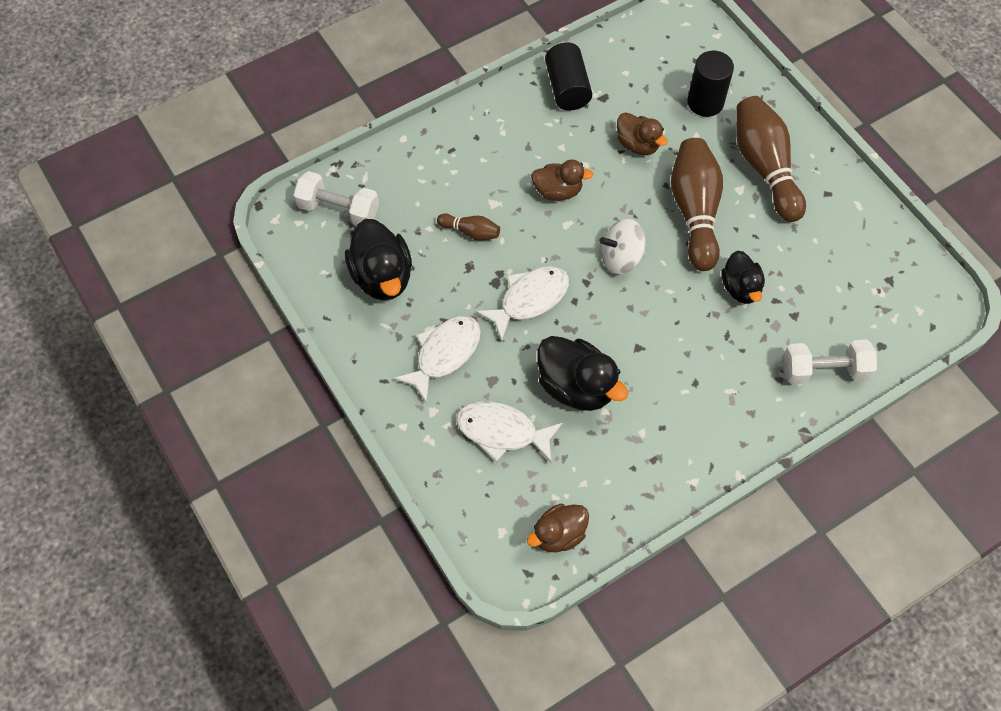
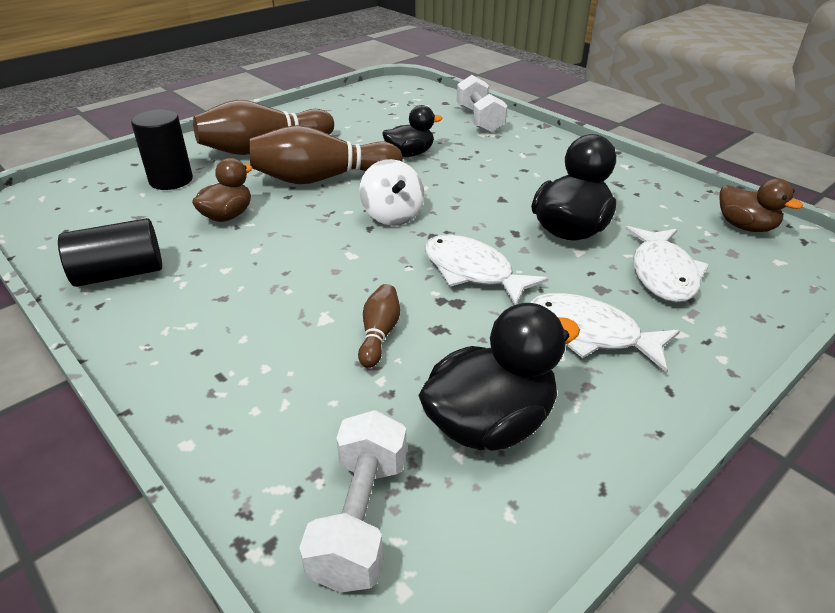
camera: 100 degrees left, 25 degrees down
brown duck [531,159,594,201] -> none

